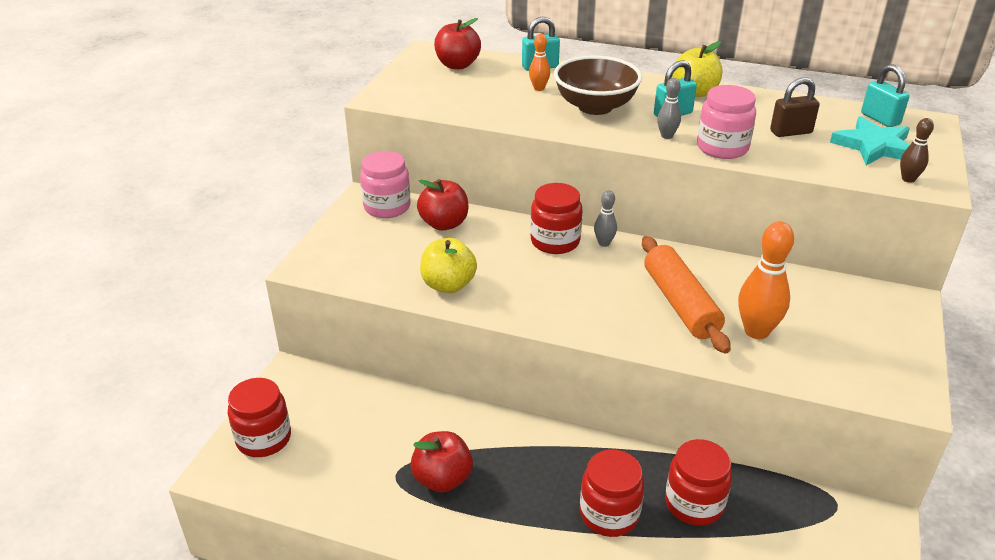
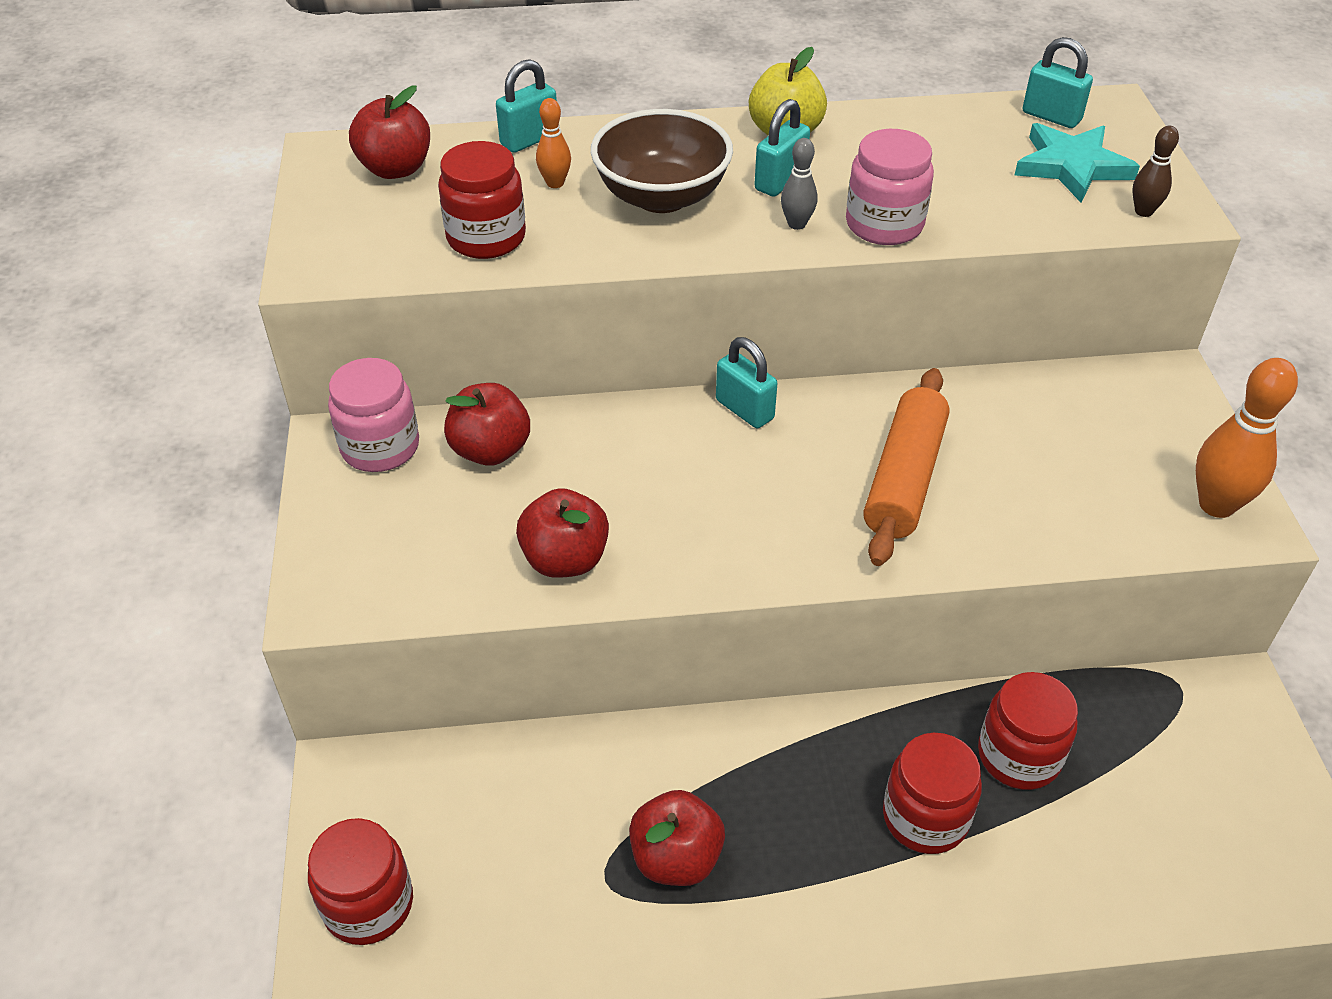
camera: 25 degrees left, 10 degrees up
yellow apple [420,238,477,293] -> red apple [516,488,609,578]
red jar [530,183,583,254] -> red jar moved to [438,141,526,259]
grey bowling pin [594,190,617,247] -> turquoise padlock [716,337,778,428]
orange rolling pin [642,236,731,354] -> orange rolling pin turned 60 degrees clockwise [863,368,950,566]
orange bowling pin [738,221,794,339] -> orange bowling pin moved to [1196,358,1298,518]
brown padlock [770,77,820,137] -> none

